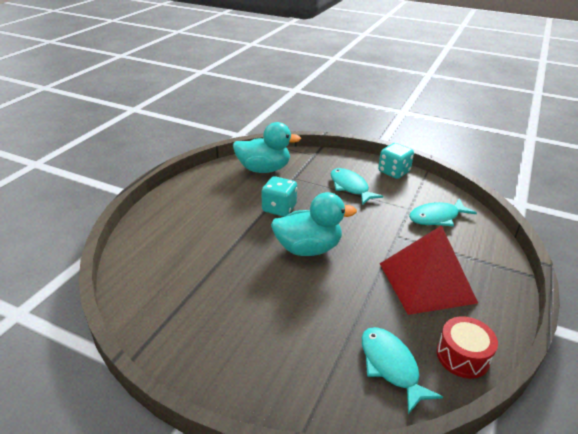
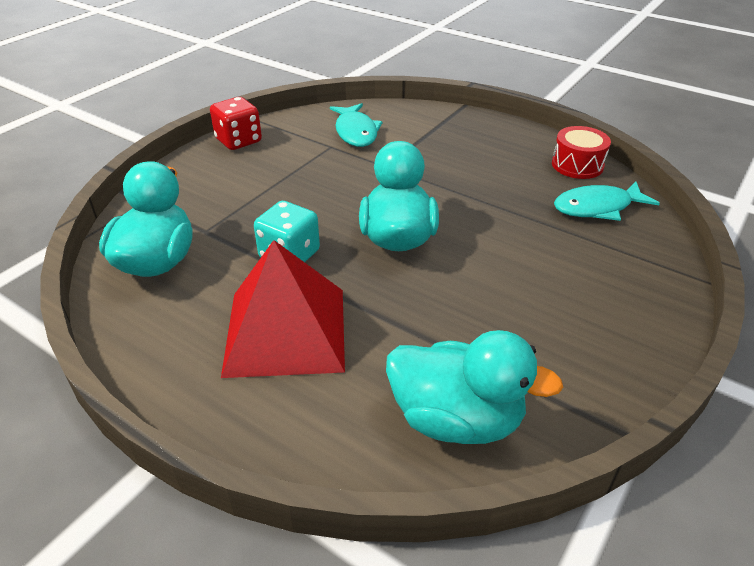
camera: 80 degrees left, 5 degrees up
turquoise fish [331,168,384,205] -> none
turquoise dice [378,143,414,179] -> red dice [210,97,262,150]
red pyramid [380,225,478,315] -> red pyramid moved to [221,240,345,378]
none -> turquoise duck [386,330,563,444]

